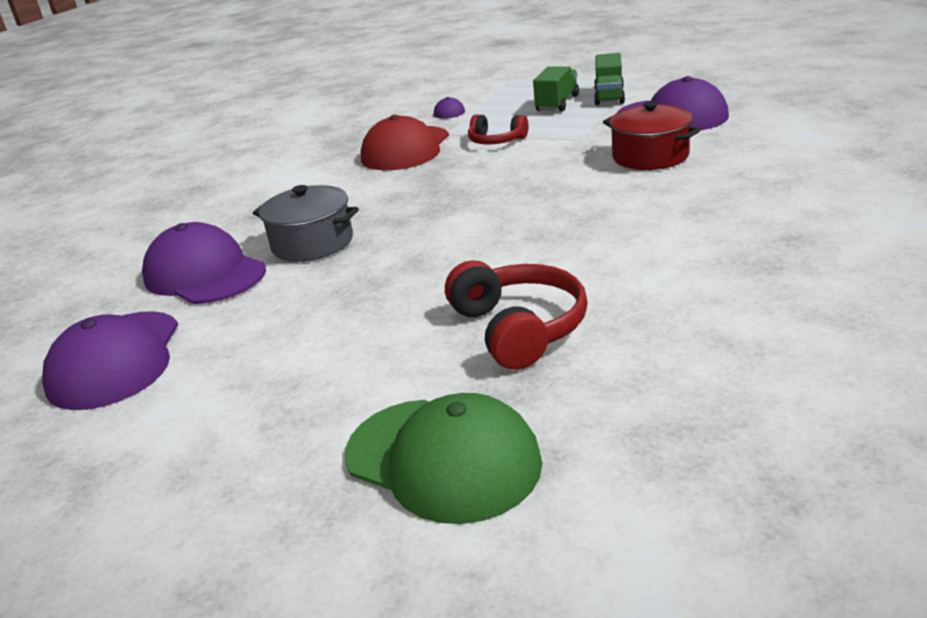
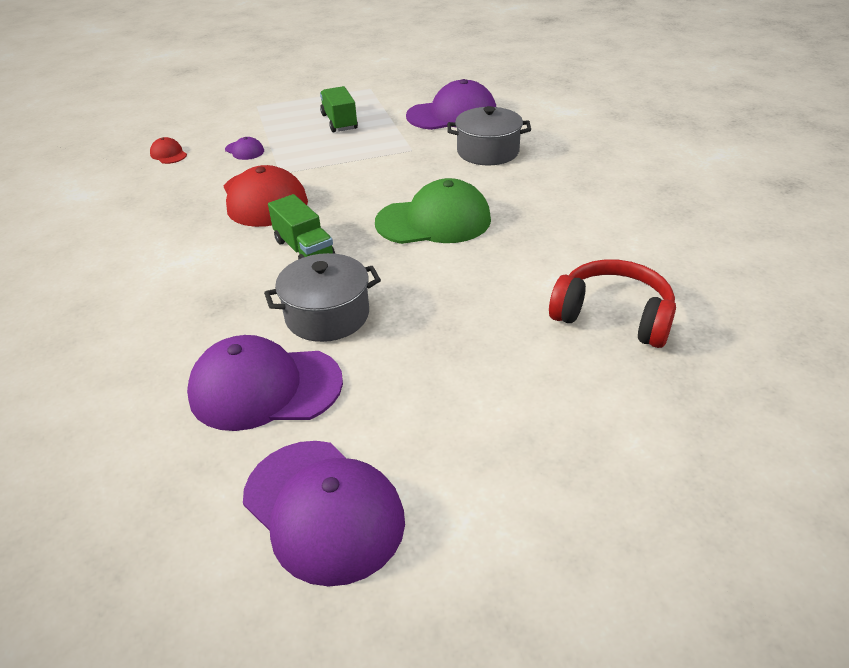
camera: 45 degrees left, 10 degrees up
green cap [345,393,542,524] -> green cap moved to [375,178,491,244]
red headphones [468,114,529,144] -> none
green truck [594,53,625,105] -> green truck moved to [268,194,335,260]
red pot [603,101,701,170] -> grey pot [447,106,531,165]
none -> red cap [150,137,187,164]

